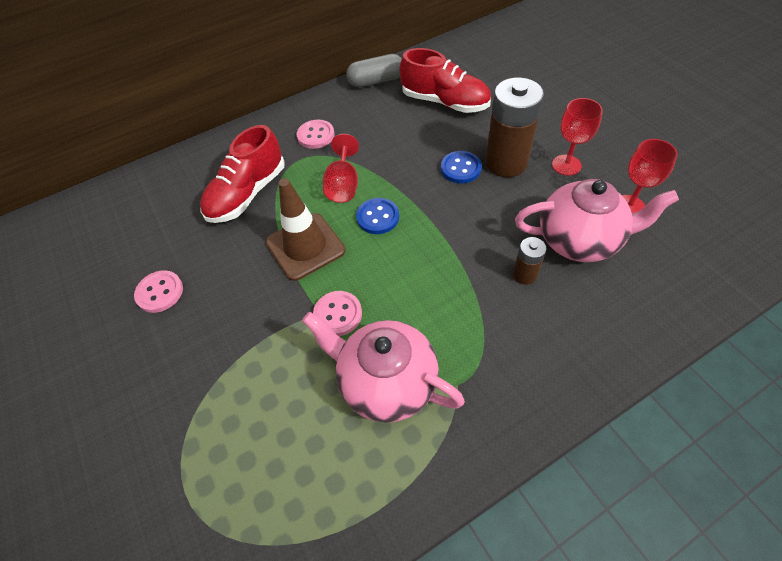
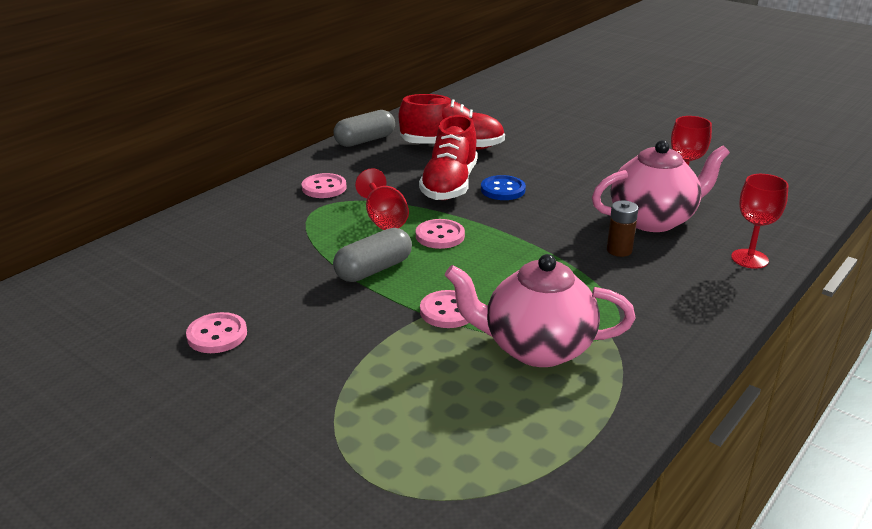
camera: 25 degrees left, 25 degrees down
red shoe [200,125,285,223] -> red shoe moved to [419,115,478,200]
brown traffic cone [266,179,345,281] -> grey capsule [333,228,412,282]
blue button [356,198,399,234] -> pink button [416,219,465,249]
brown battery [485,77,544,177] -> none
red goblet [552,98,603,176] -> red goblet moved to [731,174,788,269]

